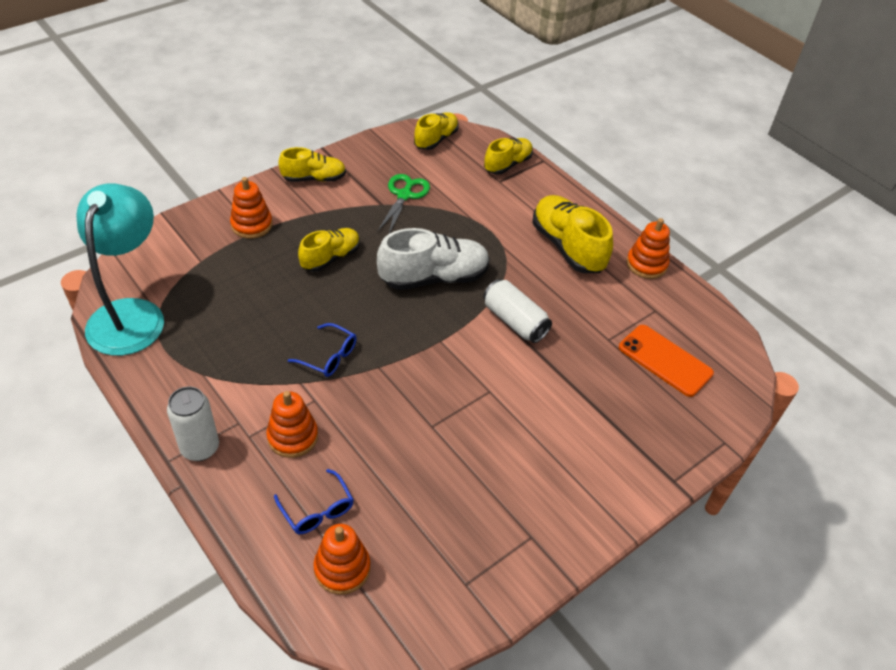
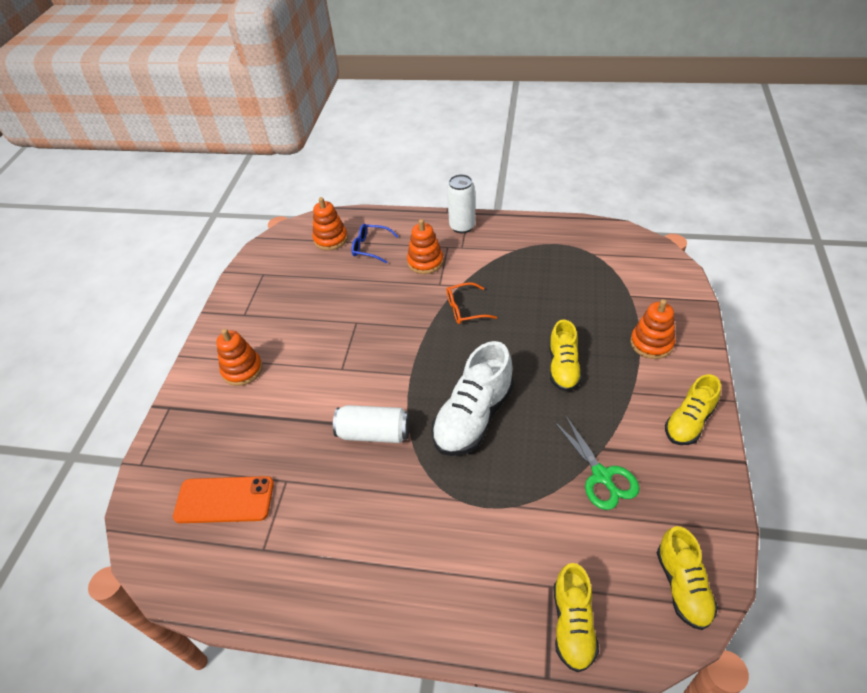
camera: 145 degrees right, 0 degrees up
turquoise lamp [77,183,164,356] -> none
blue glasses [288,323,357,377] -> orange glasses [447,282,497,324]
yellow shoe [532,195,613,273] -> none
orange stacking toy [626,218,670,279] -> orange stacking toy moved to [216,329,263,386]

